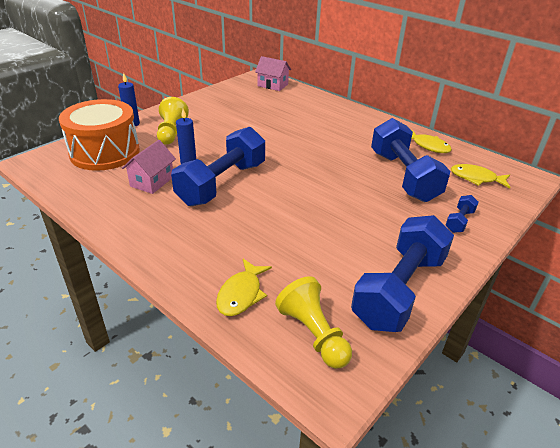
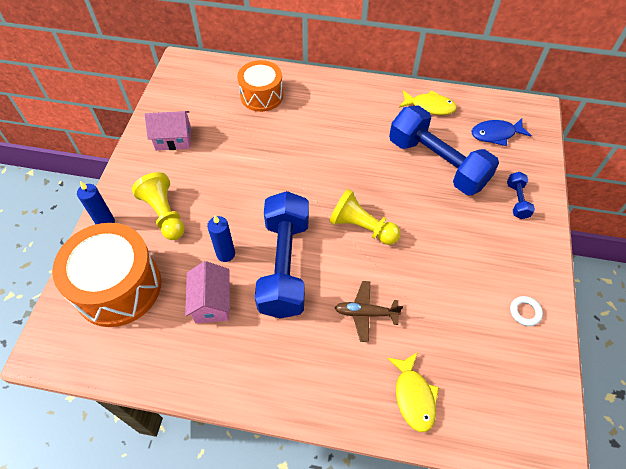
camera: 30 degrees left, 20 degrees up
pink house [255,56,291,91] -> pink house moved to [145,111,191,151]
yellow pawn [275,276,352,369] -> yellow pawn moved to [329,189,401,245]
blue dumbbell [351,215,454,332] -> white ring [510,296,543,326]
yellow fish [451,164,510,188] -> blue fish [472,118,532,146]
none -> orange drum [237,60,283,112]
none -> brown plane [335,281,403,342]

